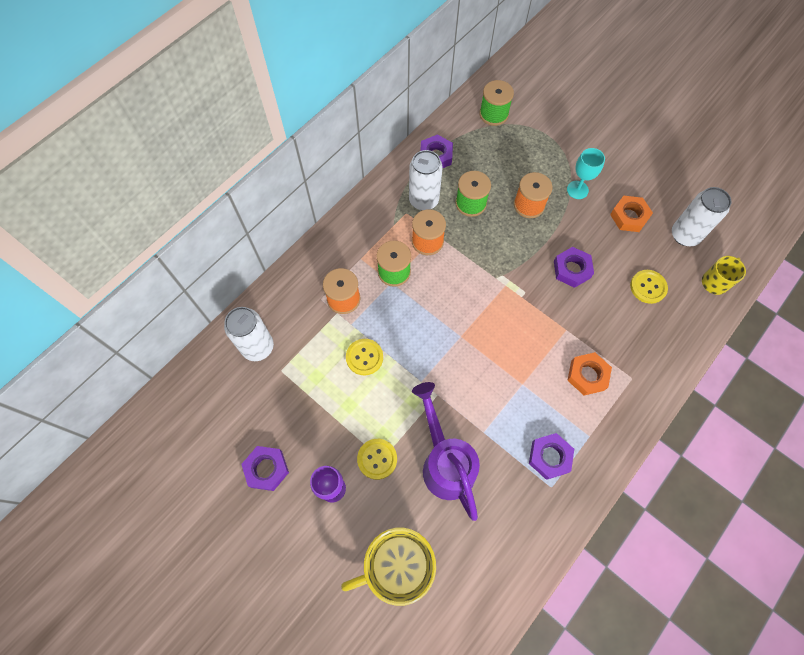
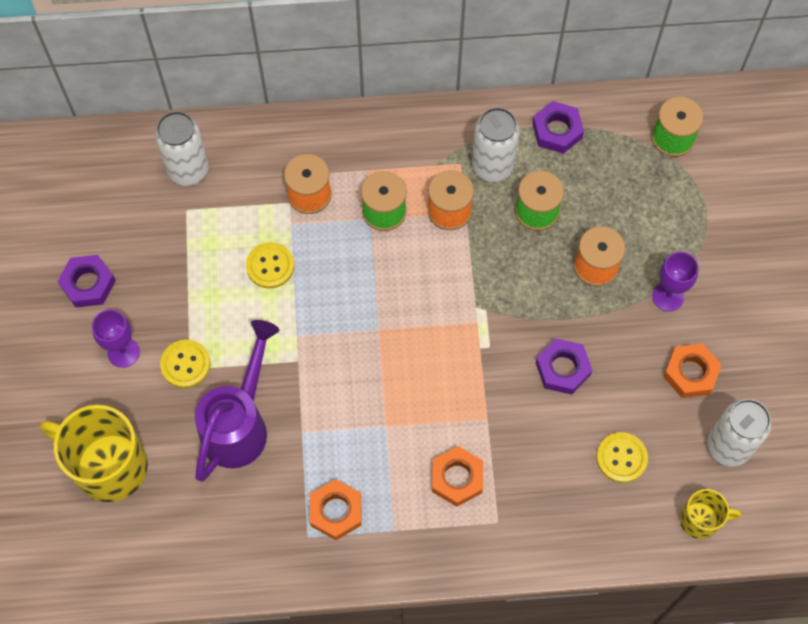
camera: 45 degrees right, 0 degrees up
purple nut [529,433,574,480] -> orange nut [310,479,362,540]
turquoise goblet [567,148,605,199] -> purple goblet [652,252,699,311]

